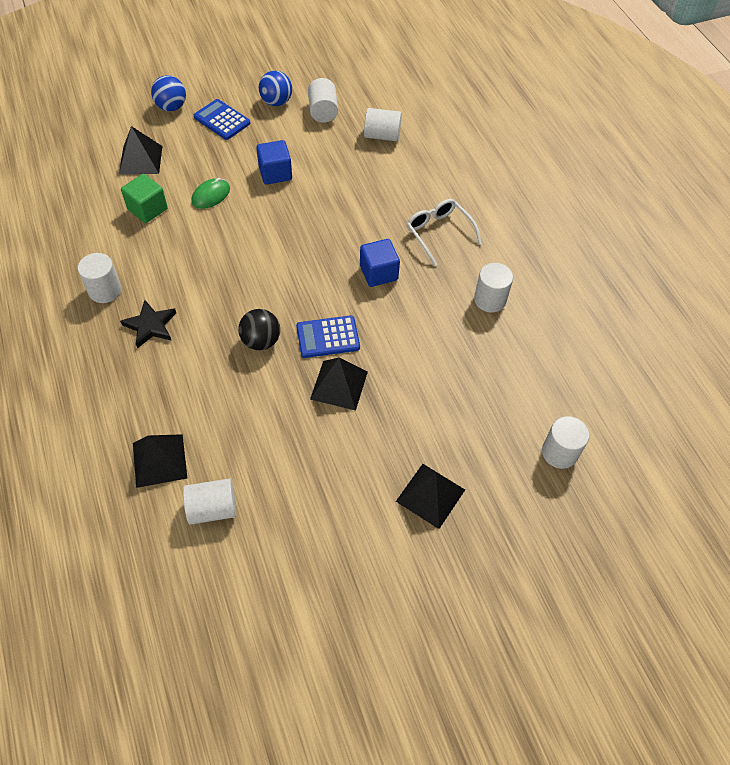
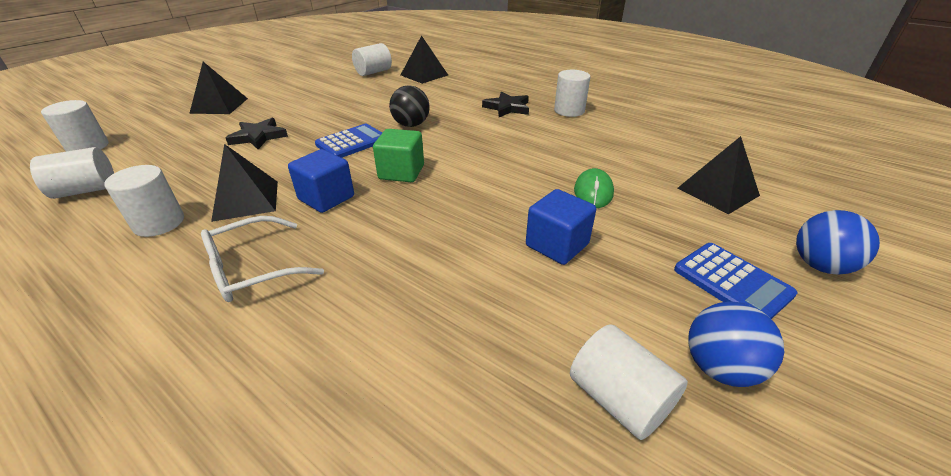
camera: 150 degrees right, 20 degrees down
green cube [121,174,168,223] -> green cube moved to [373,129,424,182]
blue calculator [194,99,250,140] -> blue calculator turned 45 degrees clockwise [674,243,798,319]
black pyramid [310,358,368,411] -> black pyramid moved to [211,144,278,222]
white cylinder [364,108,402,141] -> white cylinder moved to [30,147,114,199]
white glasses [407,199,482,266] -> white glasses turned 120 degrees clockwise [201,216,324,302]
none -> black star [226,118,288,149]

